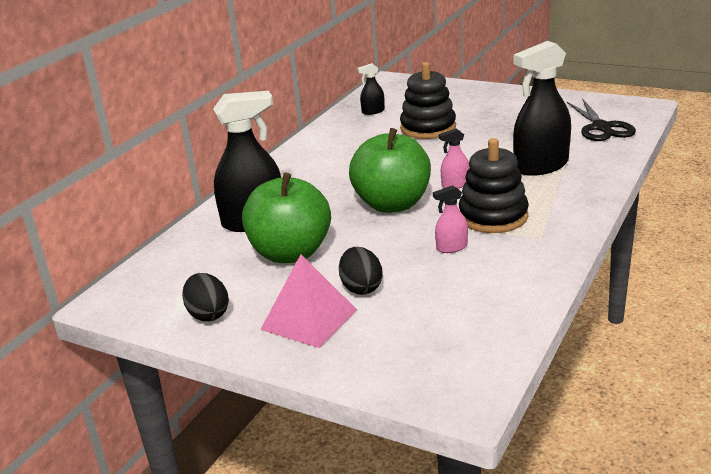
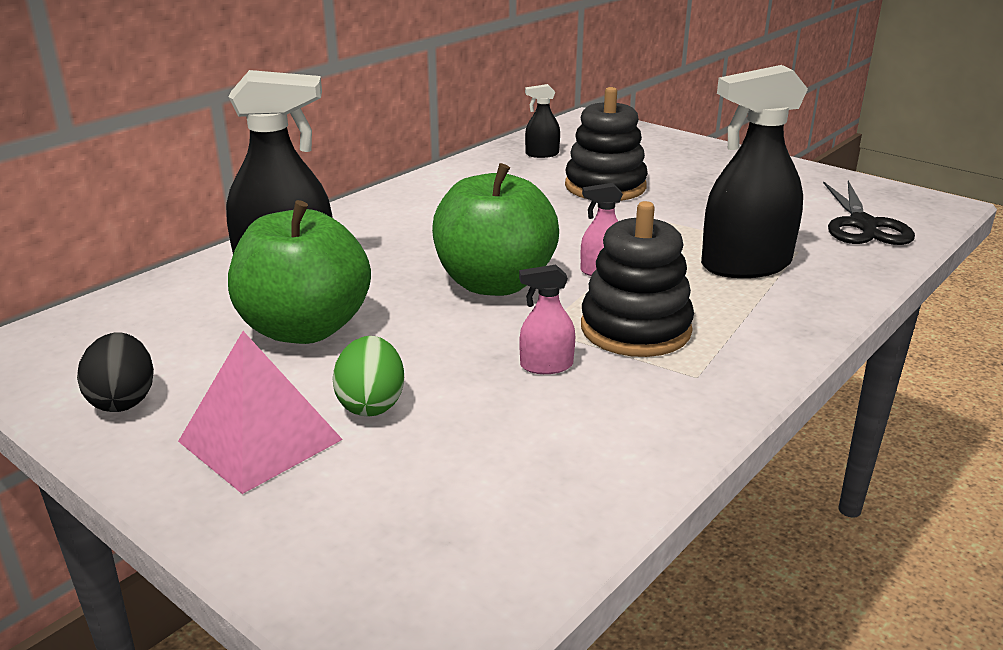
camera: 10 degrees right, 0 degrees up
black egg [339,247,383,295] -> green egg [332,336,404,417]

